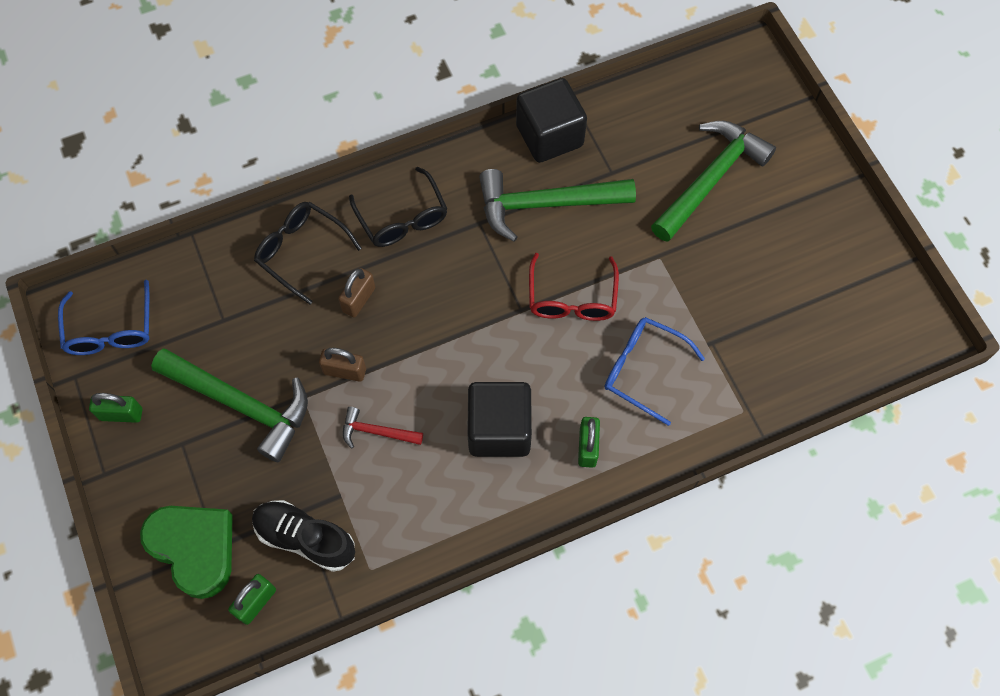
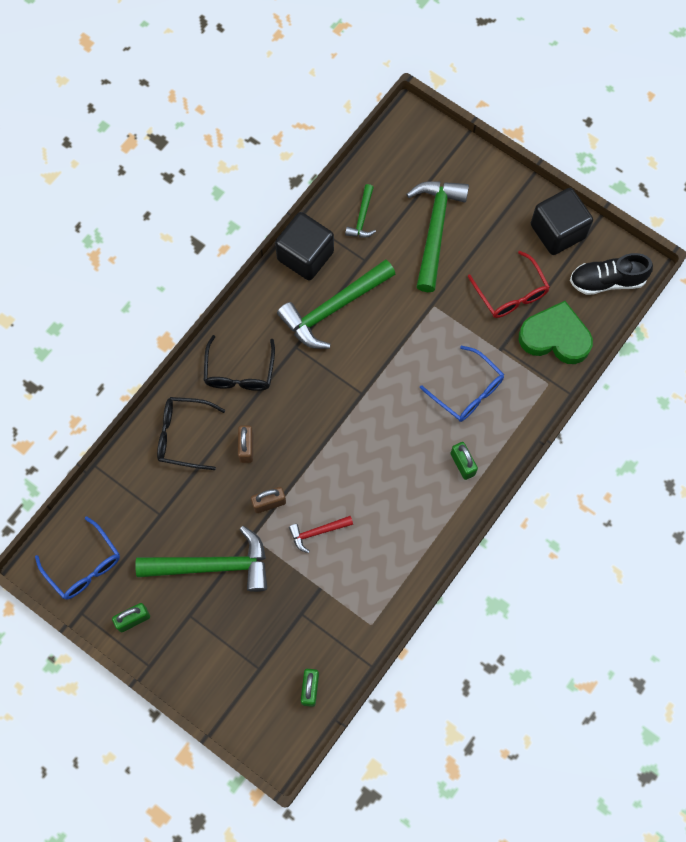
camera: 30 degrees left, 5 degrees up
green heart [140,506,233,599] -> green heart moved to [519,301,593,364]
black shoe [252,500,355,572] -> black shoe moved to [570,253,653,295]
black glasses [349,167,447,247] -> black glasses turned 60 degrees clockwise [204,335,275,391]
black cube [467,382,532,457] -> black cube moved to [531,188,593,255]
red glasses [529,253,619,321] -> red glasses moved to [468,251,550,318]
blue glasses [604,317,705,426] -> blue glasses turned 135 degrees counterclockwise [420,346,504,422]
none -> green hammer [345,184,376,238]

